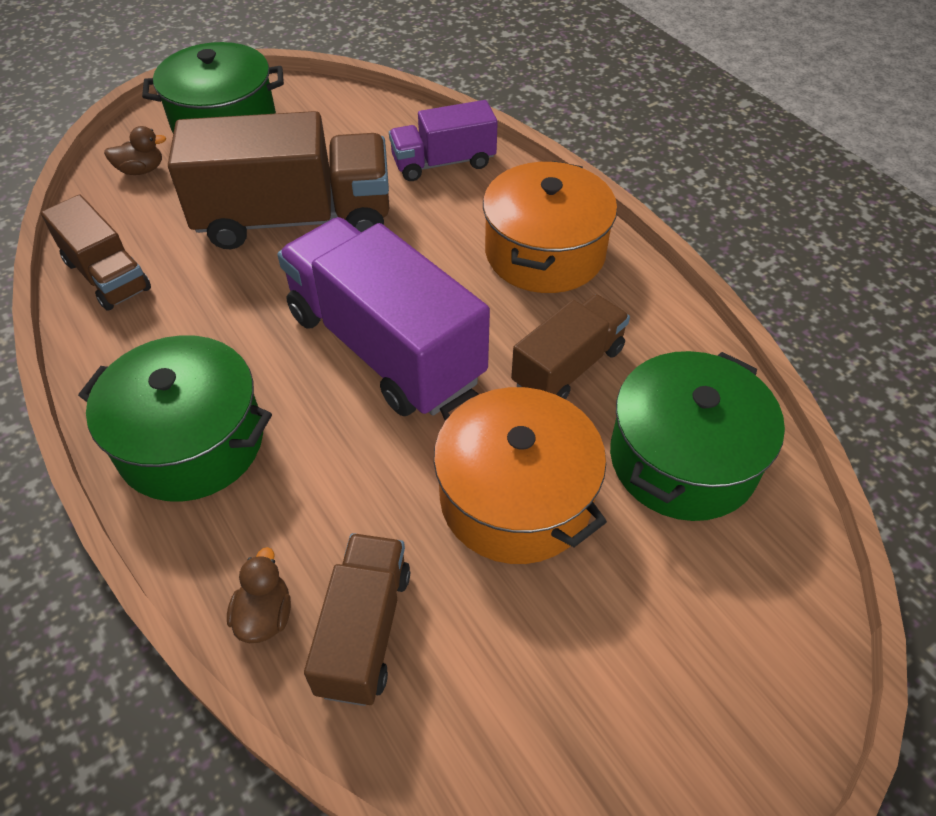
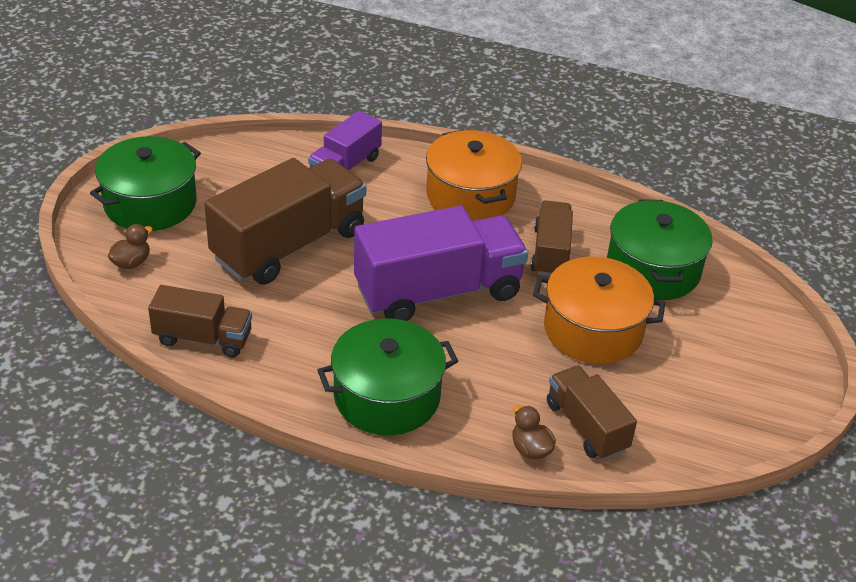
camera: 40 degrees left, 10 degrees down
purple truck [277,217,490,416] -> purple truck turned 150 degrees clockwise [354,206,528,321]

